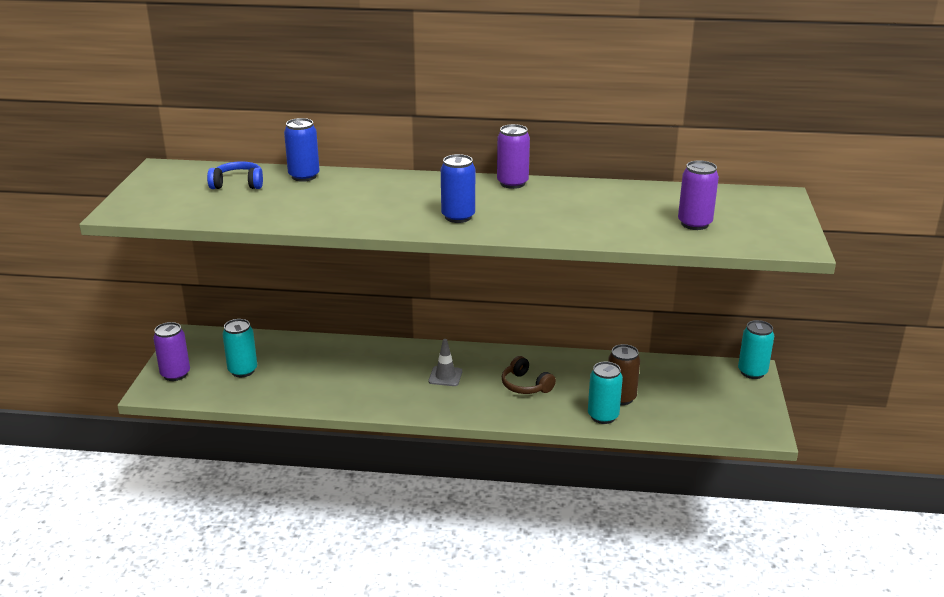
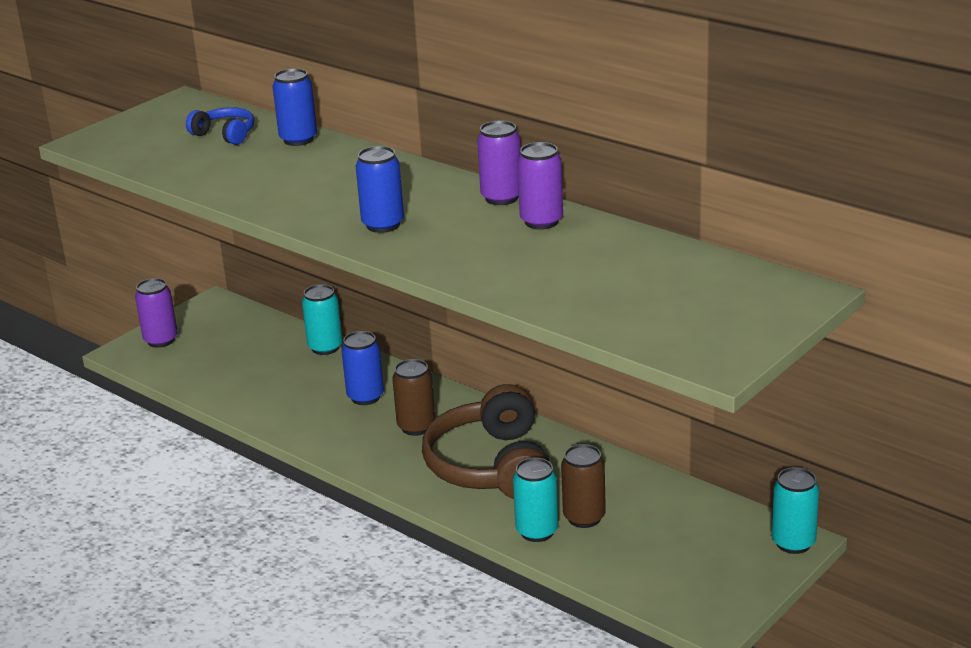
camera: 35 degrees right, 0 degrees up
turquoise can [222,319,257,377] -> turquoise can moved to [302,284,343,355]
grey traffic cone [429,339,462,386] -> brown can [392,359,435,436]
brown headphones [502,356,556,394] -> brown headphones [422,384,549,499], size x2.07
purple can [678,161,719,230] -> purple can moved to [517,142,563,230]
none -> blue can [341,331,384,405]

